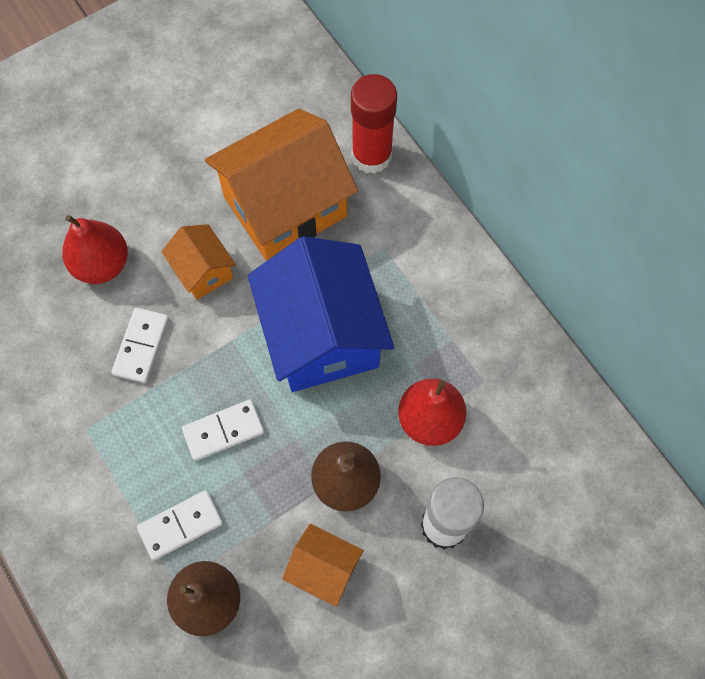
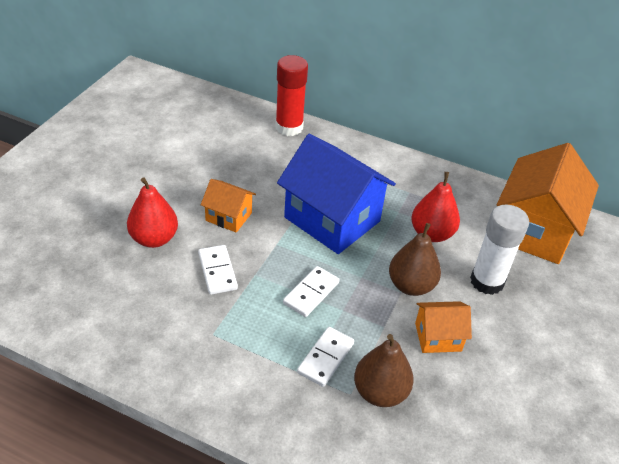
camera: 35 degrees left, 25 degrees down
orange house [205,109,358,261] -> orange house moved to [497,143,599,264]

